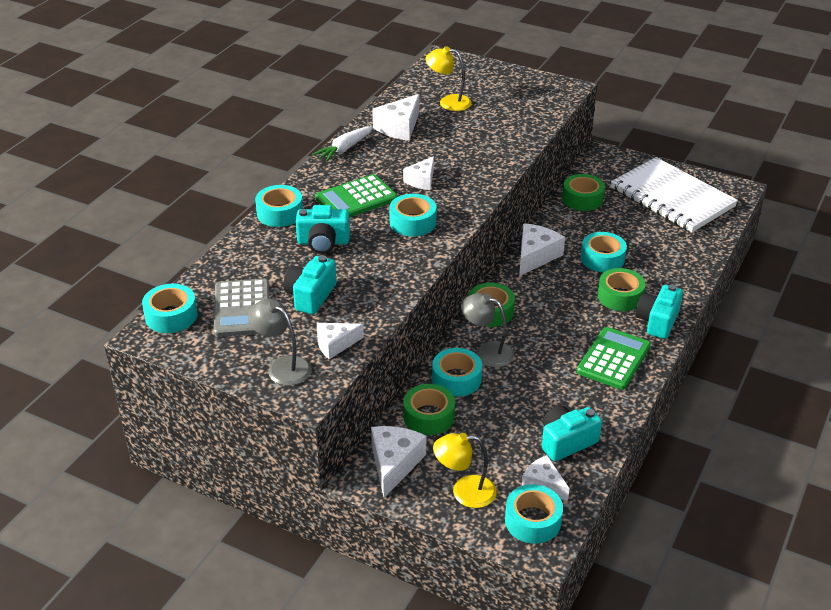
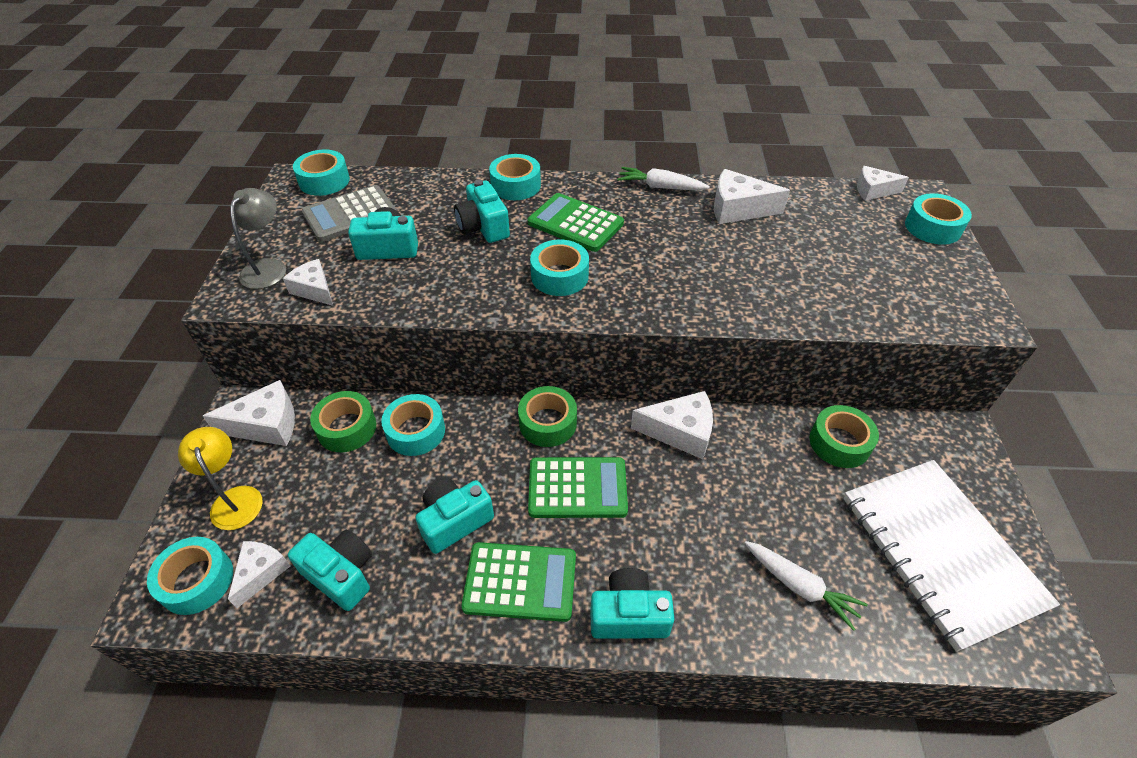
camera: 65 degrees right, 10 degrees up
white cheese [403,156,434,190] -> white cheese moved to [857,166,909,201]
yellow lamp [425,46,472,111] -> none
grey lamp [461,293,514,367] -> none
turquoise tape [581,232,627,272] -> turquoise tape moved to [905,193,972,245]
green tape [597,268,646,311] -> none
white notebook [611,157,738,232] -> white notebook turned 45 degrees counterclockwise [843,460,1060,652]
none -> turquoise camera [415,478,494,554]
none -> green calculator [528,457,628,518]
none -> white carrot [744,541,868,631]

